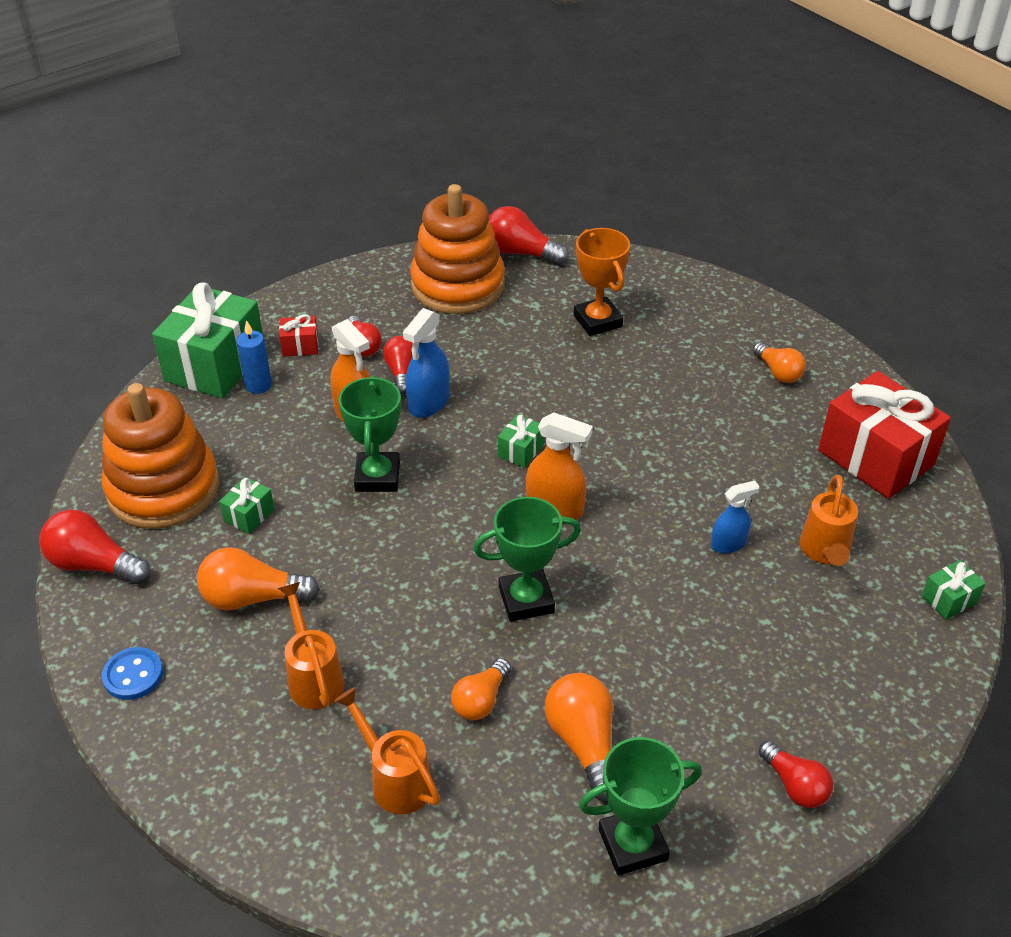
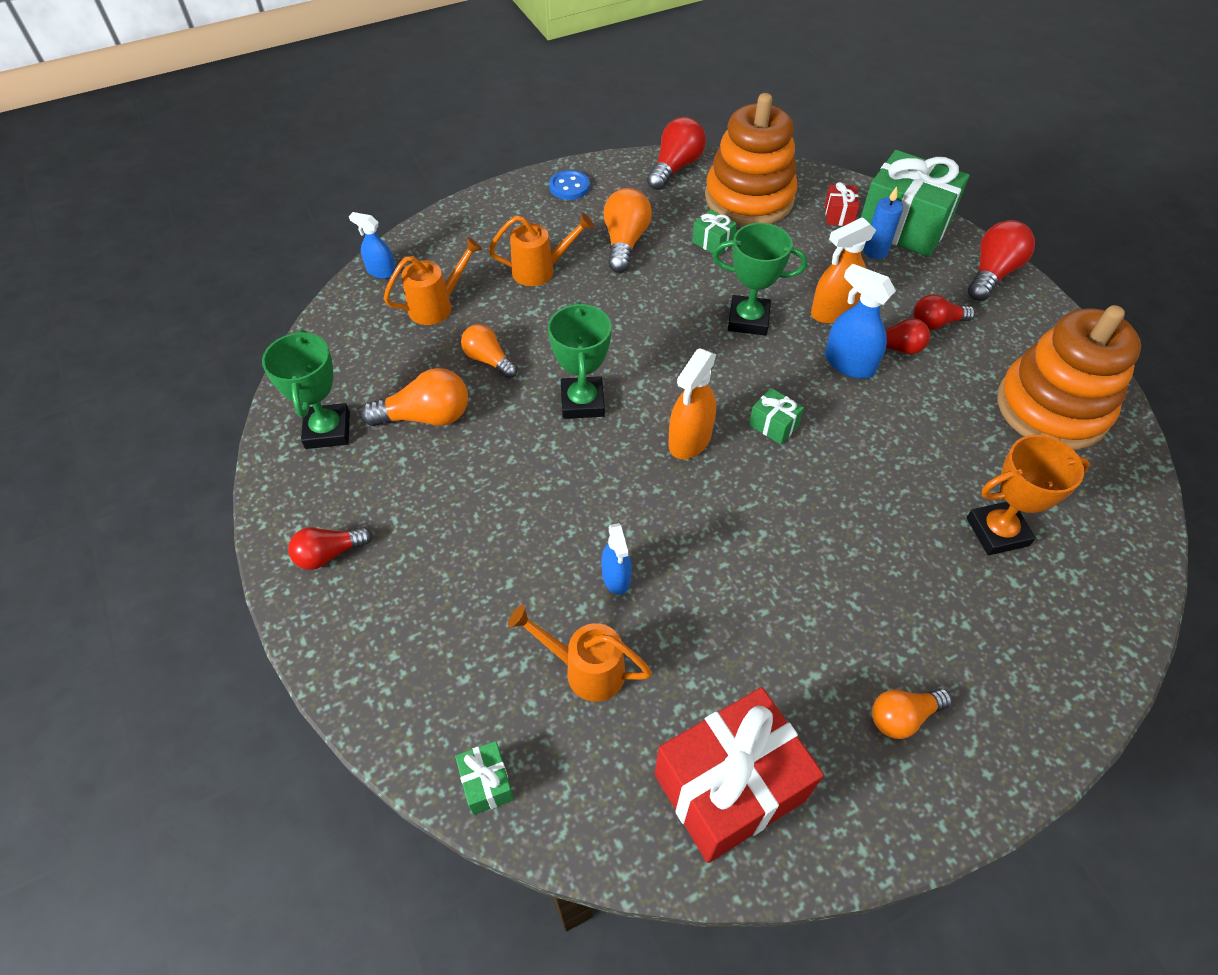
camera: 100 degrees right, 10 degrees up
red gift [279,314,318,356] -> red gift moved to [825,182,859,226]
red light bulb [489,206,569,265] -> red light bulb moved to [968,220,1035,301]
none -> blue spray bottle [349,212,396,279]

